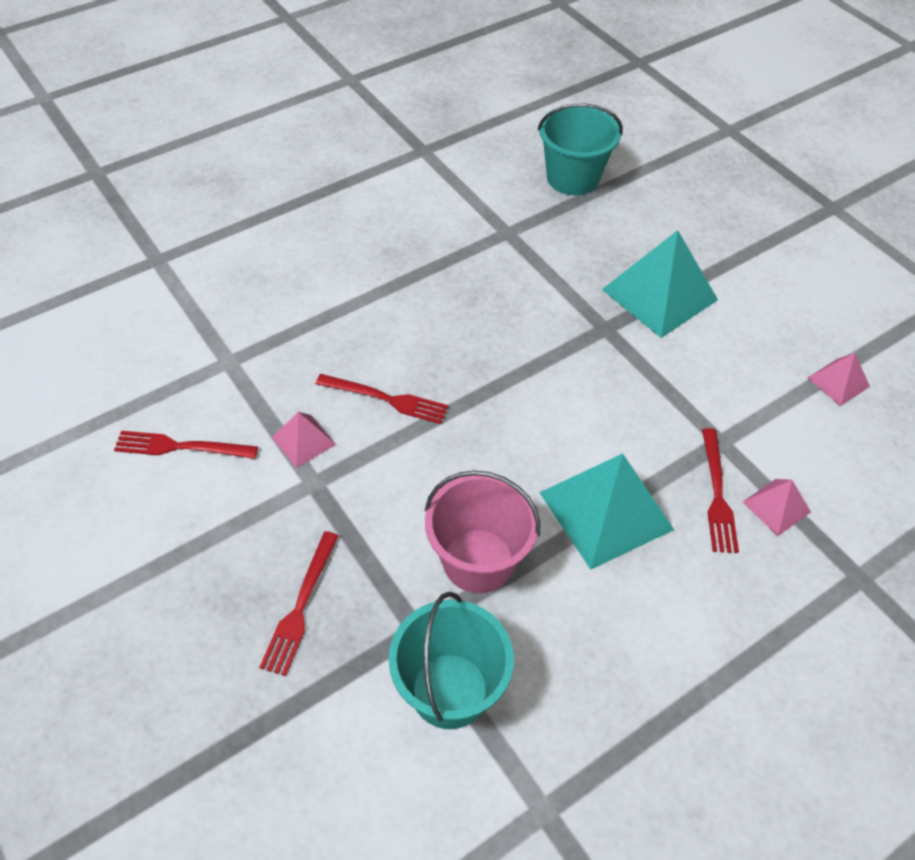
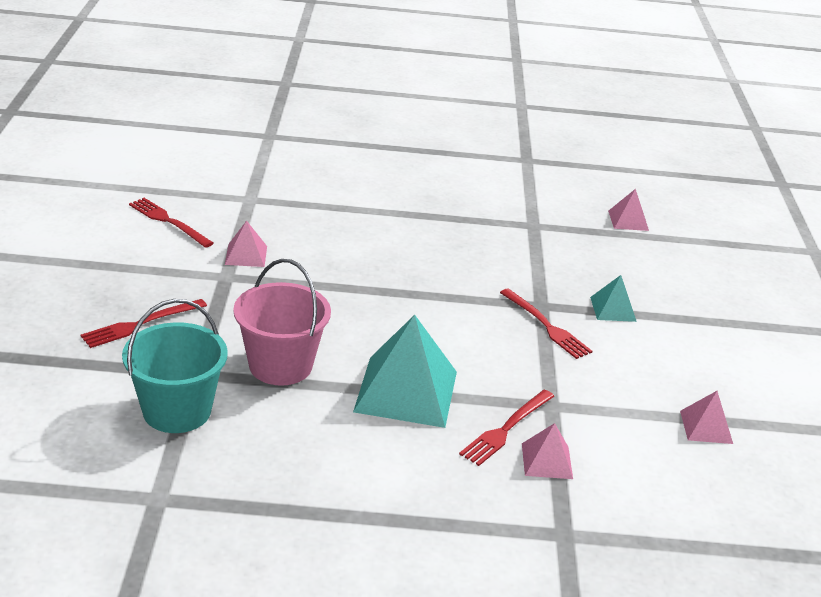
camera: 35 degrees right, 20 degrees down
red fork [316,374,449,424] -> red fork moved to [500,289,593,359]
turquoise bucket [538,104,623,195] -> pink pyramid [608,189,649,231]
turquoise pyramid [602,230,718,338] -> turquoise pyramid [590,275,637,322], size x0.50

